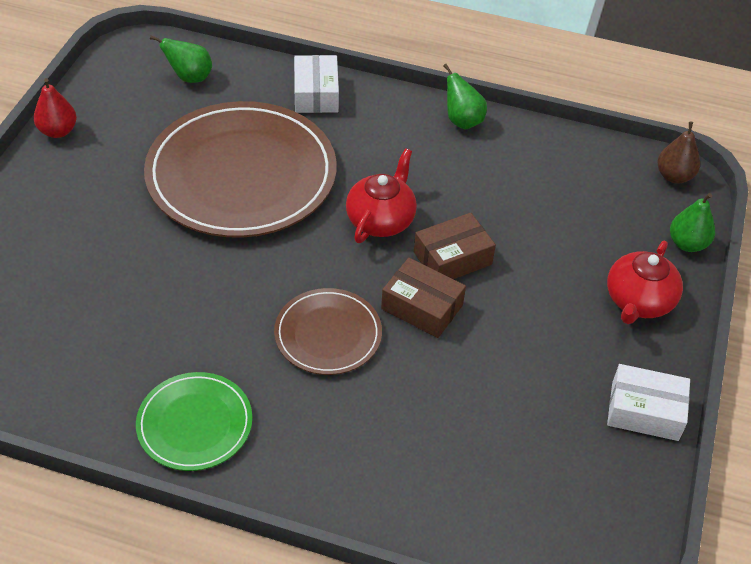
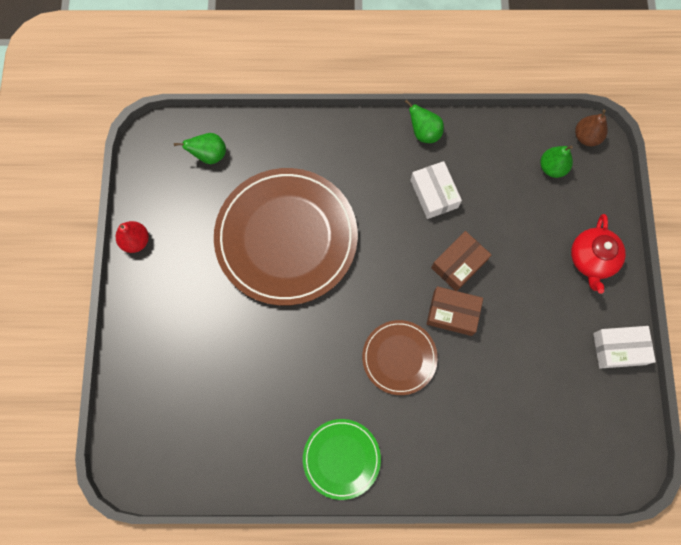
camera: 15 degrees left, 25 degrees up
white box [294,55,339,113] -> white box moved to [411,161,462,219]
red teapot [346,148,417,243] -> none
green pear [670,193,715,252] -> green pear moved to [541,146,573,178]

